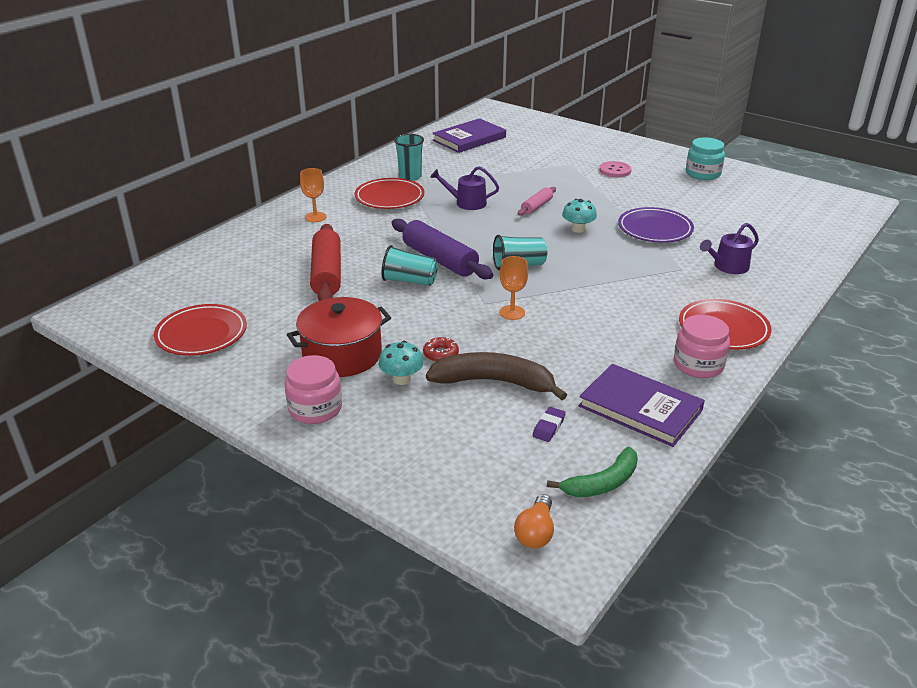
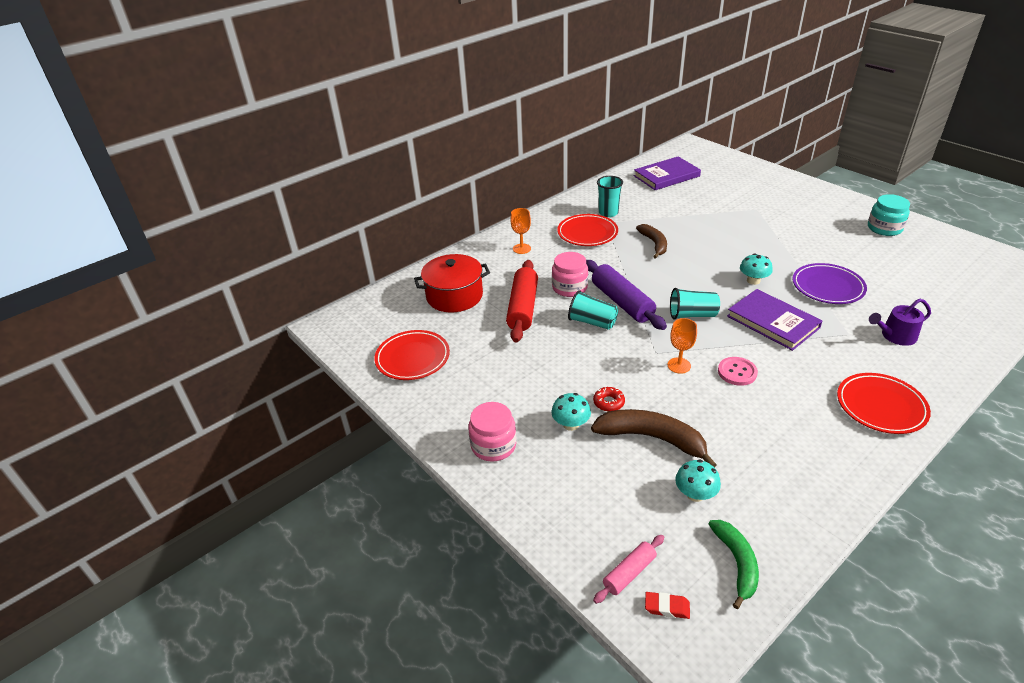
camera: 15 degrees right, 5 degrees up
red pot [287,297,391,377] -> red pot moved to [414,254,490,313]
purple watering can [430,166,499,210] -> brown banana [636,224,667,259]
orange light bulb [514,494,554,548] -> red eraser [645,592,690,619]
pink rolling pin [518,187,556,216] -> pink rolling pin moved to [593,535,664,604]
purple eraser [532,407,566,442] -> turquoise mushroom [675,460,721,502]
green banana [547,447,638,497] -> green banana turned 75 degrees counterclockwise [708,520,759,609]
purple book [579,364,705,447] -> purple book moved to [727,289,822,351]
pink button [600,161,632,177] -> pink button moved to [718,357,758,386]
pink jar [674,315,730,378] -> pink jar moved to [552,252,588,297]

